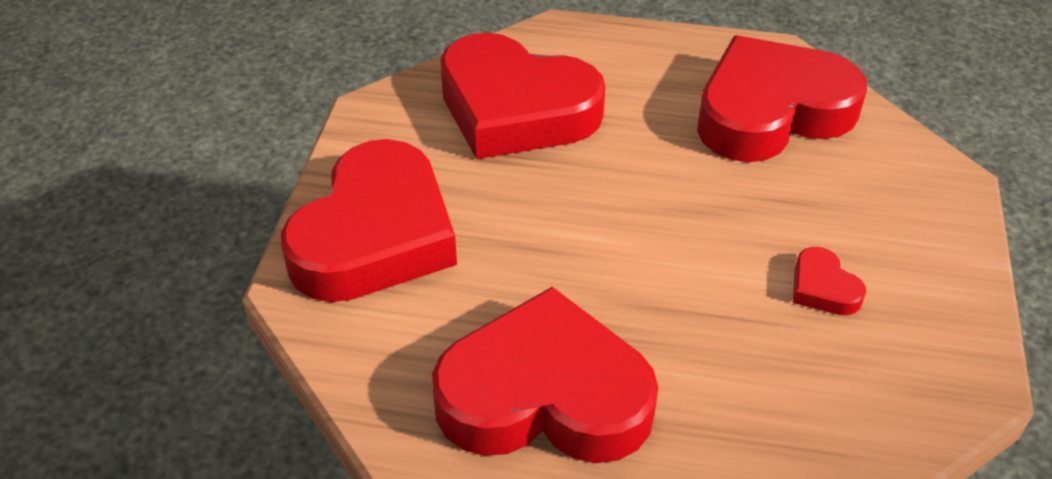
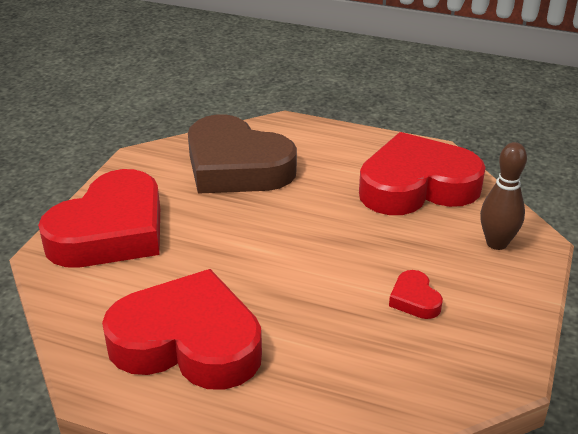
camera: 10 degrees right, 10 degrees down
red heart [440,33,605,159] -> brown heart [188,114,297,194]
none -> brown bowling pin [480,142,527,250]

